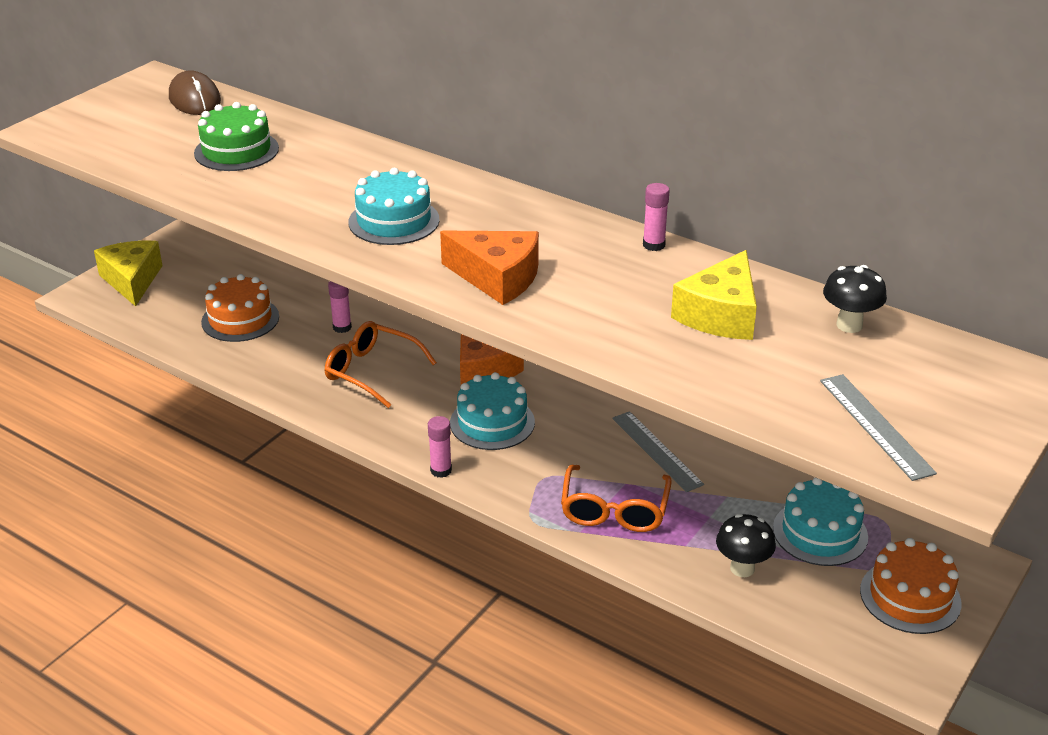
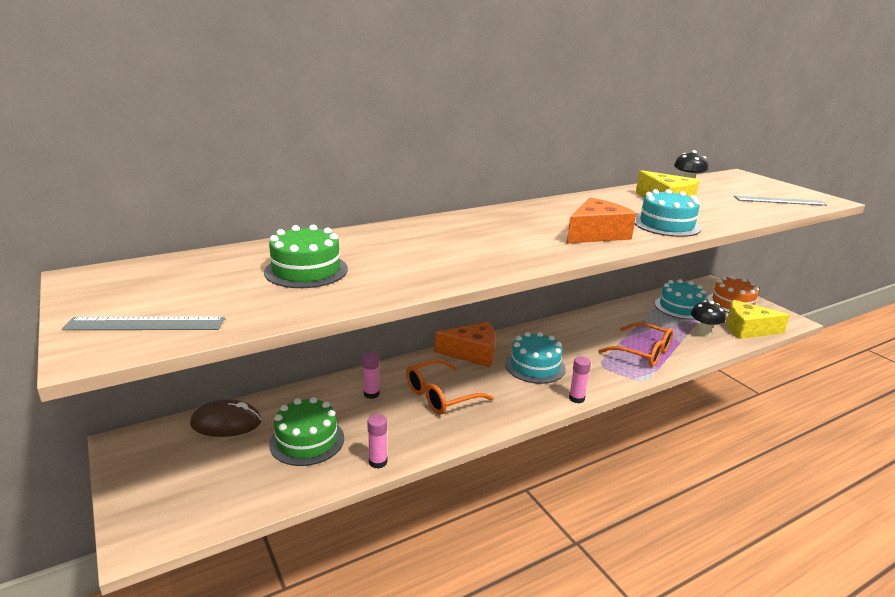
camera: 65 degrees left, 10 degrees down
yellow cheese [94,240,163,307] -> yellow cheese moved to [727,300,790,339]
brown mouse [169,70,221,115] -> brown mouse moved to [190,399,261,437]
orange cake [201,274,279,342] -> green cake [269,397,344,466]
turquoise cake [348,168,440,245] -> turquoise cake moved to [635,189,701,237]
grey ruler [612,411,704,492] -> grey ruler moved to [62,317,225,330]
pink glue stick [643,183,670,251] -> pink glue stick moved to [367,414,387,469]

